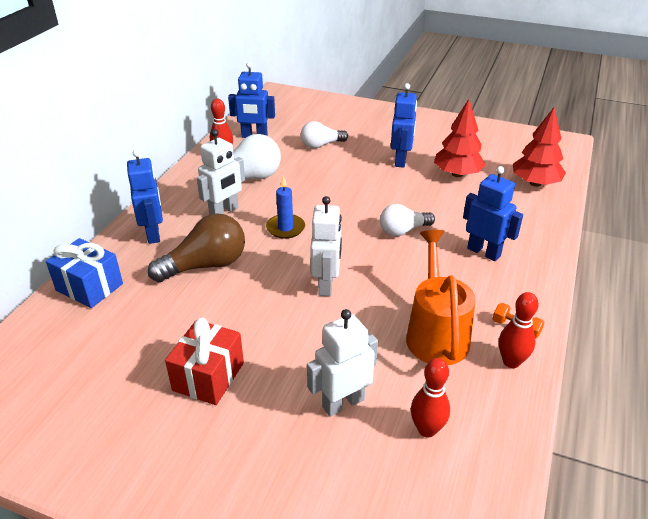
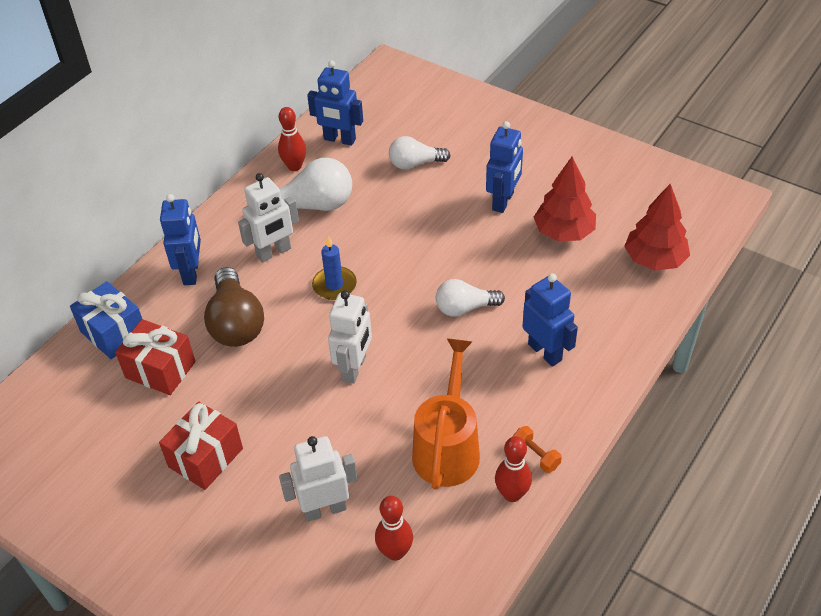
camera: 15 degrees right, 10 degrees up
brown light bulb [148,213,245,282] -> brown light bulb turned 90 degrees clockwise [204,267,264,347]
none -> red gift [115,319,196,395]

